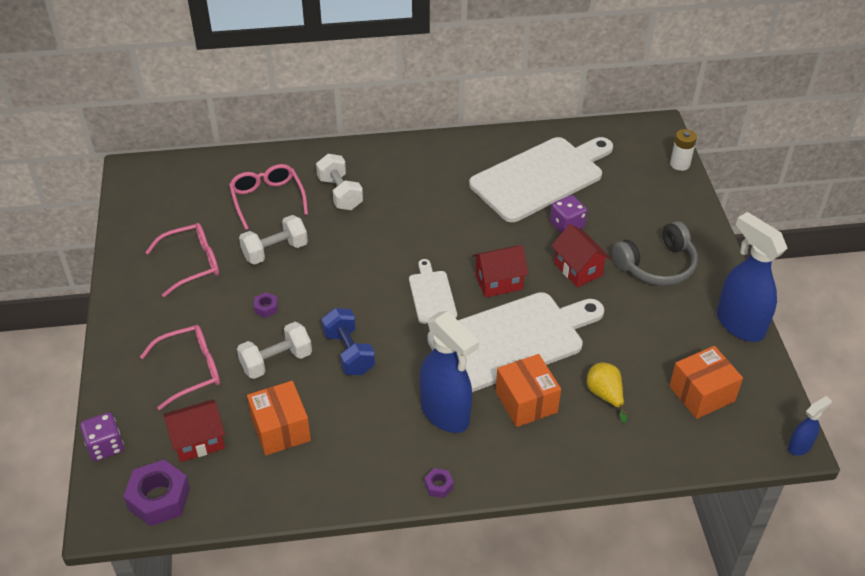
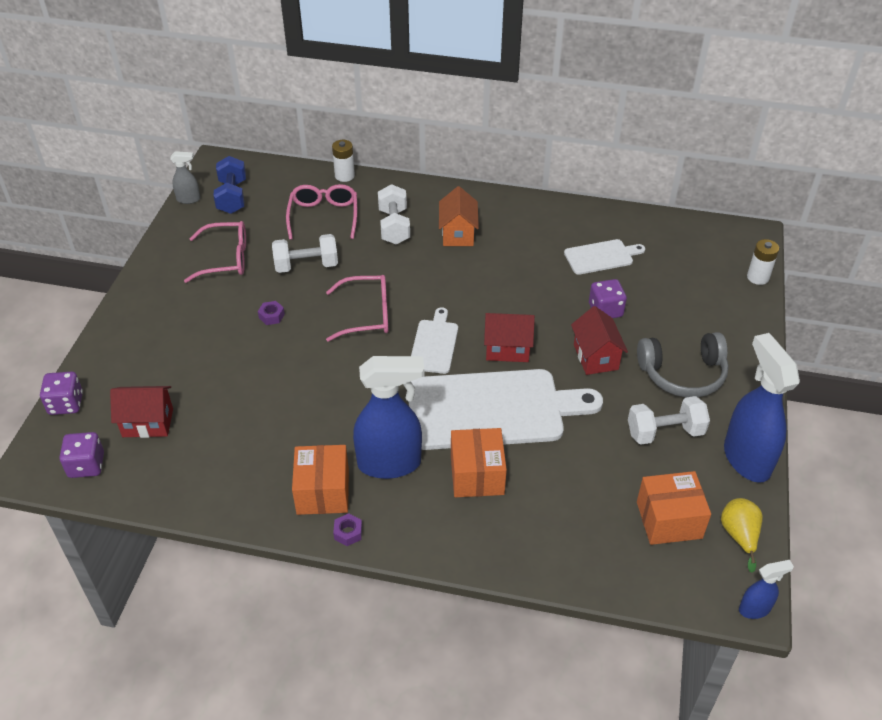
camera: 20 degrees right, 0 degrees up
purple nut [123,460,190,526] -> purple dice [59,432,104,478]
pink glasses [140,325,220,410] -> pink glasses moved to [326,275,389,342]
white dumbbell [237,322,312,379] -> white dumbbell moved to [628,396,710,445]
orange box [247,381,311,456] -> orange box moved to [292,445,349,515]
blue dumbbell [321,308,375,375] -> blue dumbbell moved to [213,156,246,214]
blue spray bottle [419,311,479,433] -> blue spray bottle turned 75 degrees counterclockwise [353,356,424,479]
white cutting board [469,137,613,222] -> white cutting board [564,239,645,275], size x0.48
yellow pear [587,363,627,423] -> yellow pear moved to [721,498,763,573]
none -> grey spray bottle [170,151,200,204]
none -> white battery [332,140,355,182]
none -> orange house [439,186,479,246]

